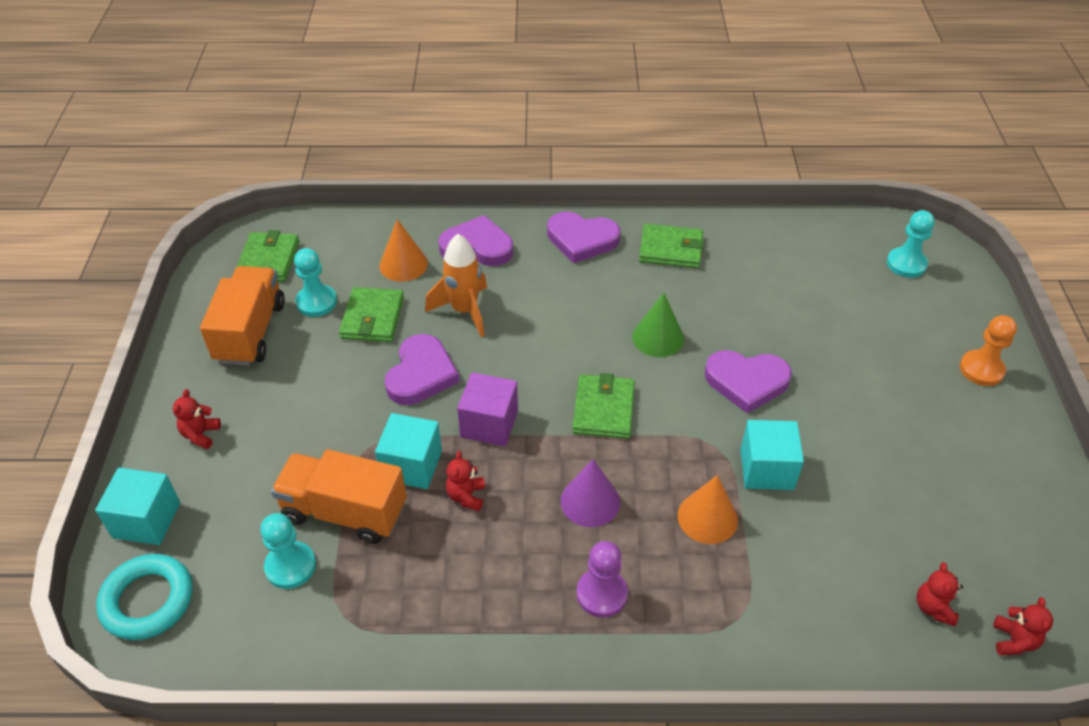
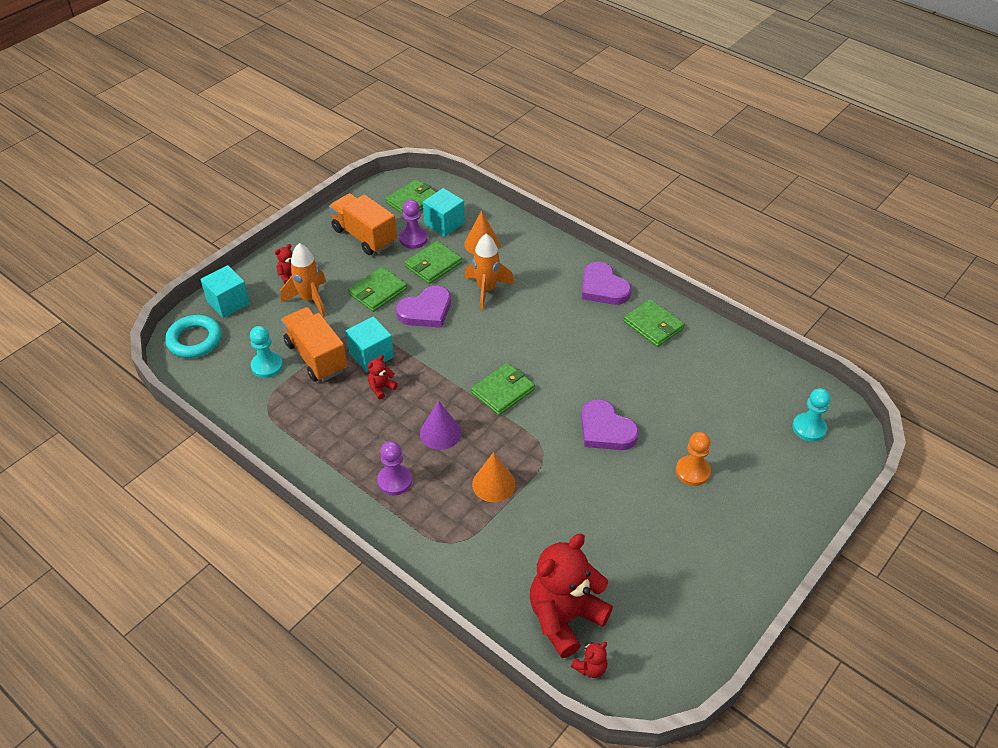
camera: 40 degrees right, 0 degrees up
orange truck [200,266,285,366] -> orange truck turned 90 degrees counterclockwise [329,193,397,255]
turquoise pawn [294,248,337,317] -> purple pawn [399,200,428,249]
purple heart [439,215,513,266] -> none
purple cube [457,372,518,446] -> none
green cone [632,293,684,357] -> none
turquoise cube [740,420,804,490] -> turquoise cube moved to [423,188,465,237]
red teddy bear [916,562,963,626] -> red teddy bear [530,534,613,658], size x2.41
orange pawn [960,315,1017,386] -> orange pawn moved to [676,432,711,486]
none -> orange rocket [281,243,326,317]
none -> green wallet [348,267,407,312]

